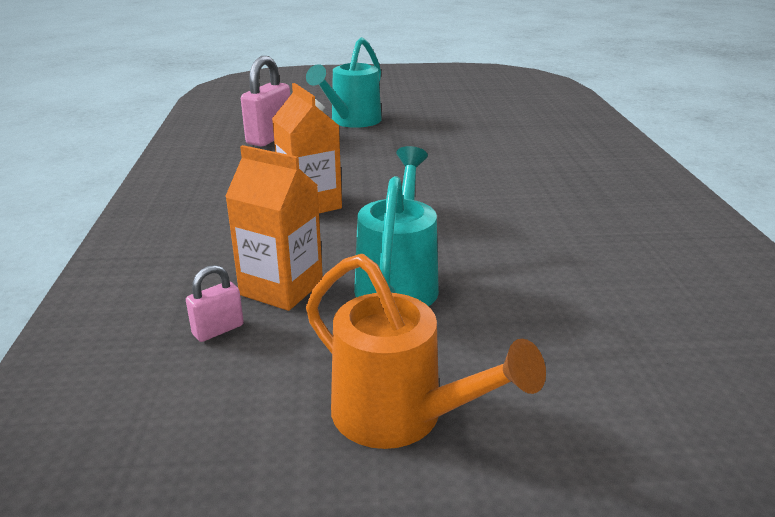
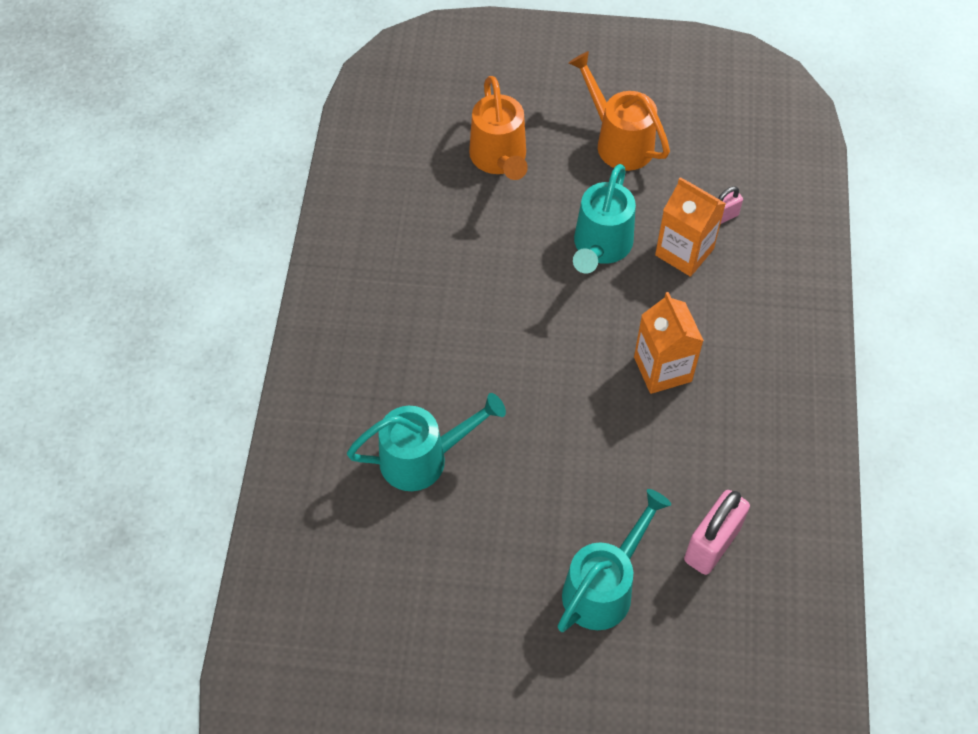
camera: 170 degrees left, 30 degrees up
none -> turquoise watering can [347,393,506,491]
none -> orange watering can [469,76,528,180]

